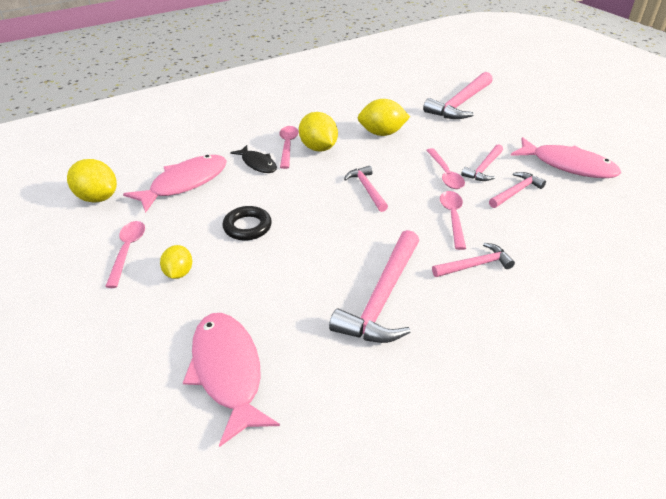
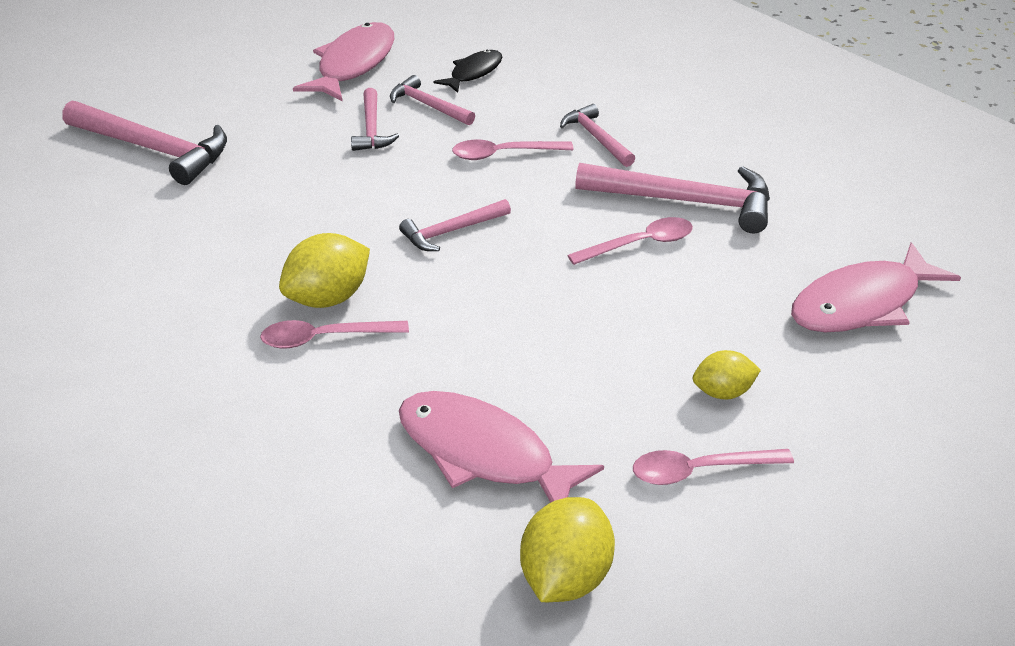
camera: 100 degrees left, 0 degrees up
black ring [222,206,272,240] -> none
black fish [230,145,277,173] -> black fish moved to [433,50,502,93]
yellow lemon [358,99,410,136] -> none
pink spoon [426,148,465,189] -> pink spoon moved to [567,217,693,265]
pink hammer [461,144,503,181] -> pink hammer turned 60 degrees clockwise [351,88,399,151]

